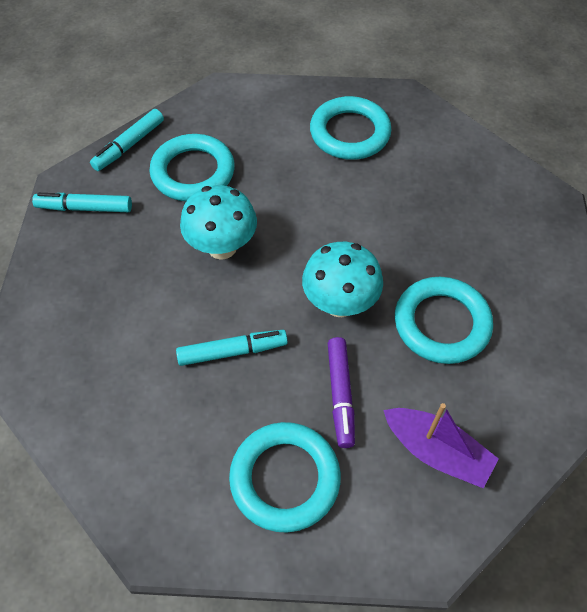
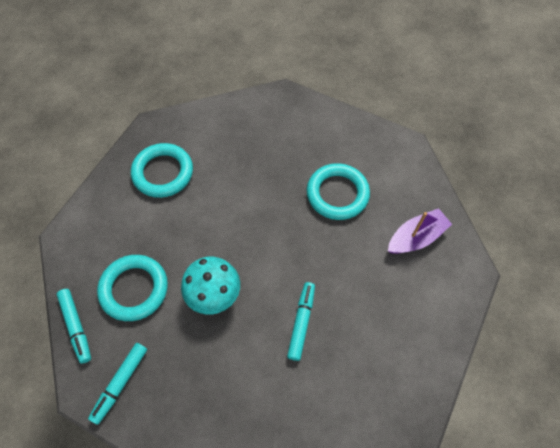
camera: 65 degrees left, 5 degrees up
turquoise ring [229,422,341,533] -> none
turquoise mushroom [302,242,383,317] -> none
purple marker [328,337,355,448] -> none

